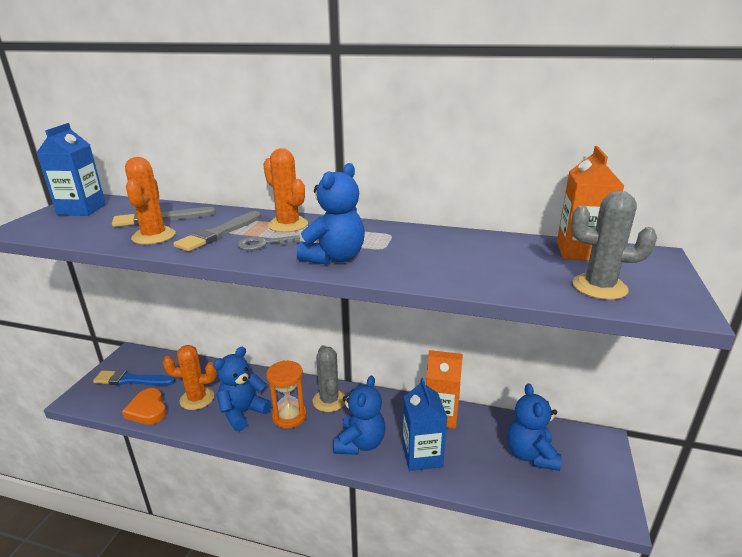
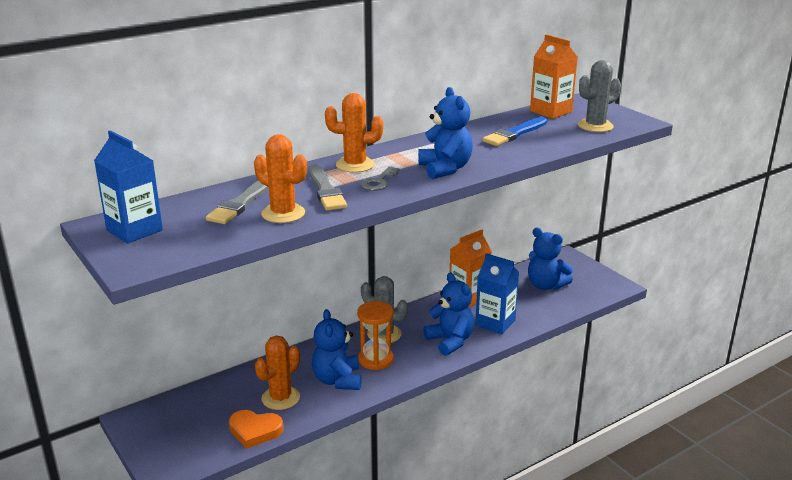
camera: 50 degrees left, 0 degrees up
blue brush [93,370,175,386] -> blue brush moved to [482,117,547,146]

